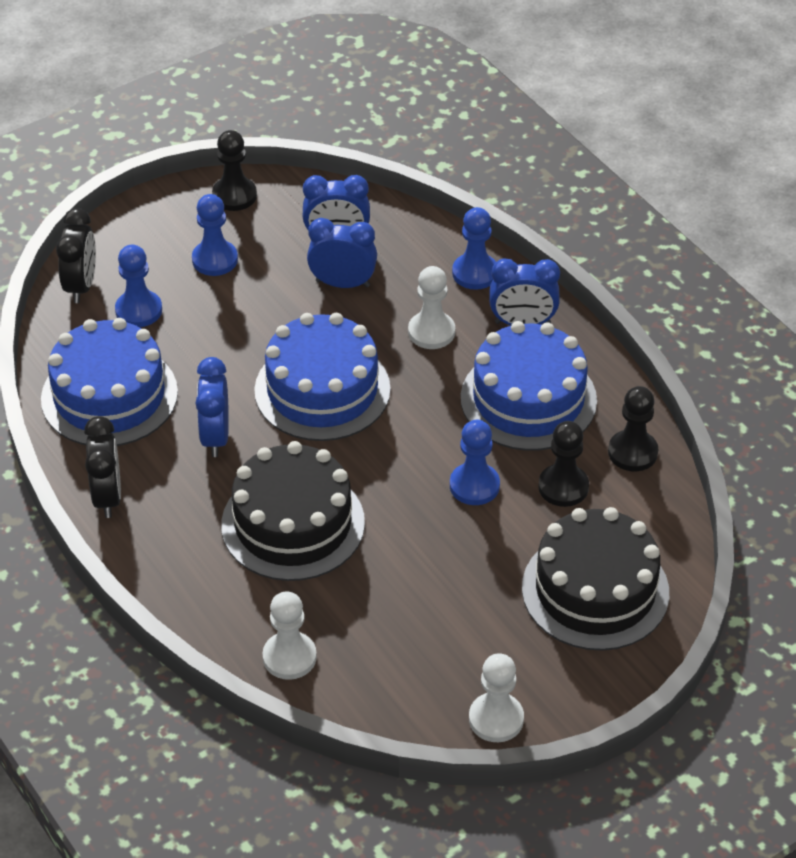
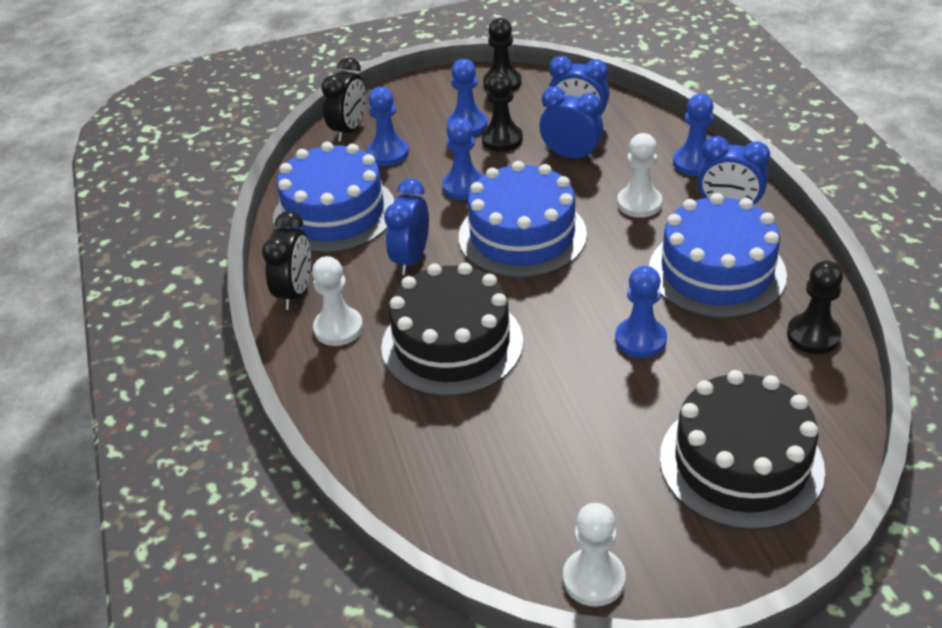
camera: 20 degrees right, 5 degrees down
white pawn [262,591,317,680] -> white pawn moved to [312,256,363,346]
black pawn [538,421,589,507] -> black pawn moved to [482,72,523,152]
none -> blue pawn [442,118,483,200]

